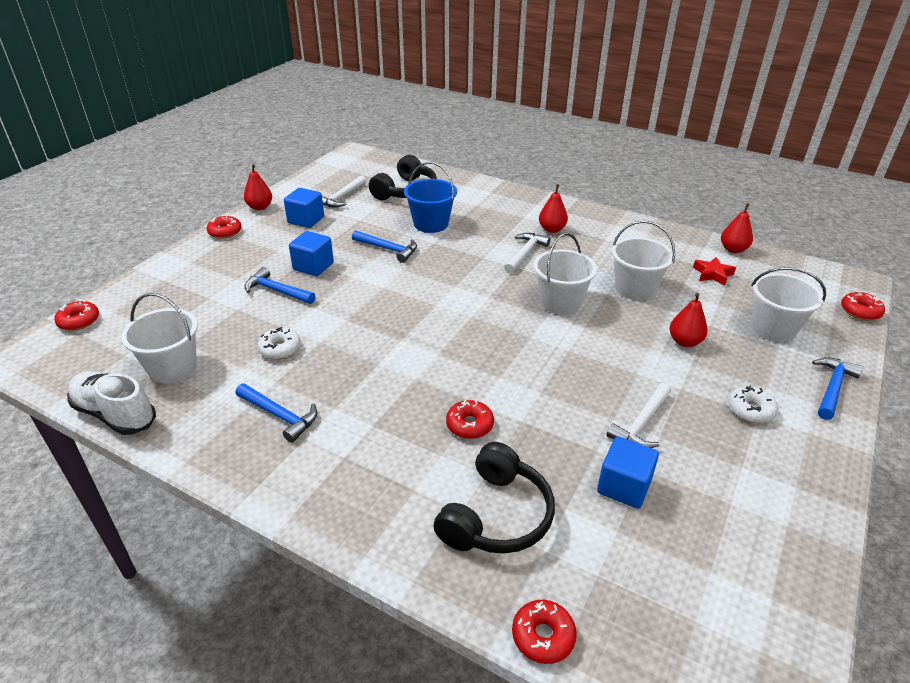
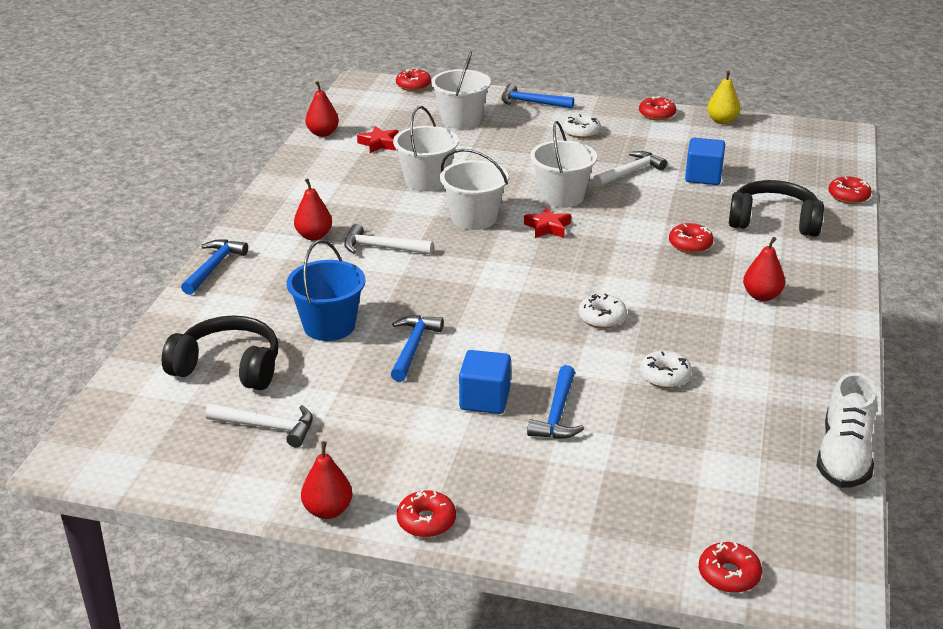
camera: 105 degrees left, 5 degrees down
white bucket [121,293,198,383] -> white bucket moved to [530,121,597,208]
blue hammer [235,383,317,443] -> blue hammer moved to [181,239,248,295]
blue cube [284,188,324,228] -> none
white hammer [606,383,671,448] -> white hammer turned 60 degrees counterclockwise [593,151,667,187]
red pear [669,293,708,347] -> red pear moved to [743,237,785,301]
none -> red star [524,206,571,238]
none -> white donut [579,293,627,328]
none -> red donut [639,96,676,120]
none -> yellow pear [707,70,740,124]

